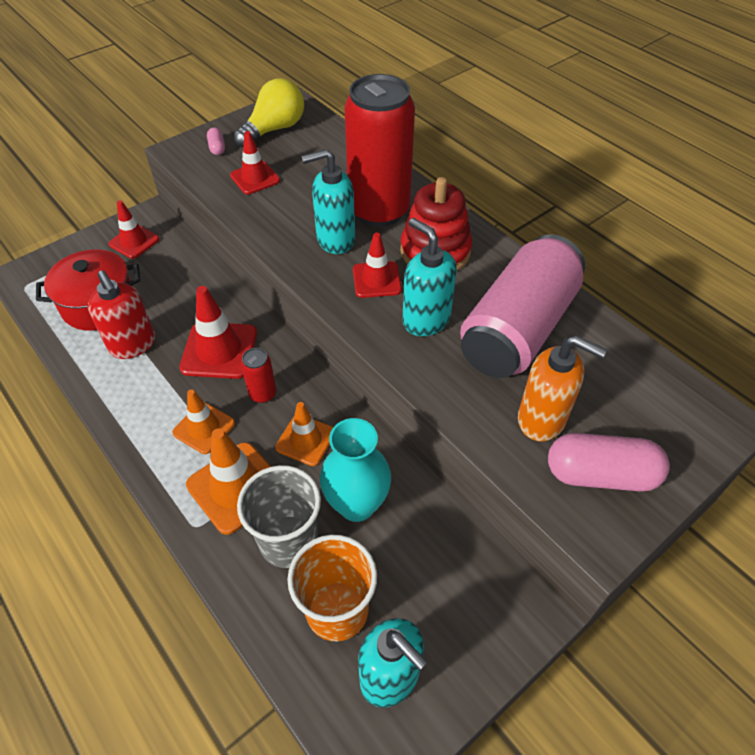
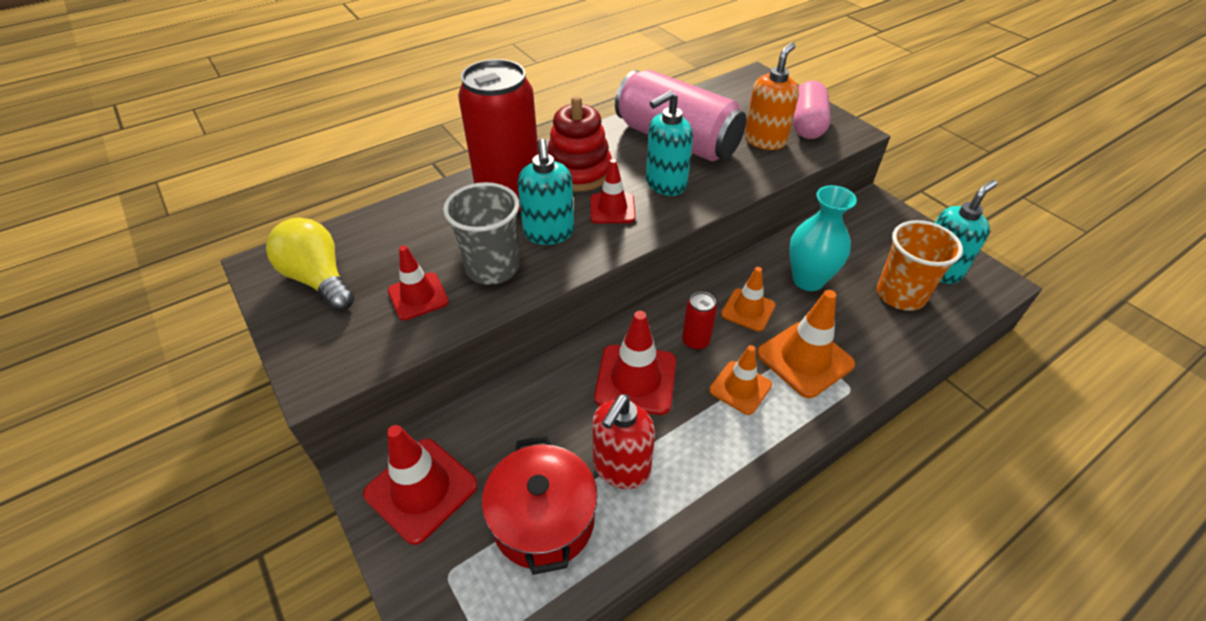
camera: 85 degrees left, 5 degrees down
red soap dispenser [88,270,155,359] -> red soap dispenser turned 150 degrees clockwise [592,394,655,489]
red traffic cone [109,200,159,259] -> red traffic cone [363,425,478,545], size x1.54
pink capsule [207,127,225,155] -> none
grey cup [237,465,321,568] -> grey cup moved to [443,182,519,285]

